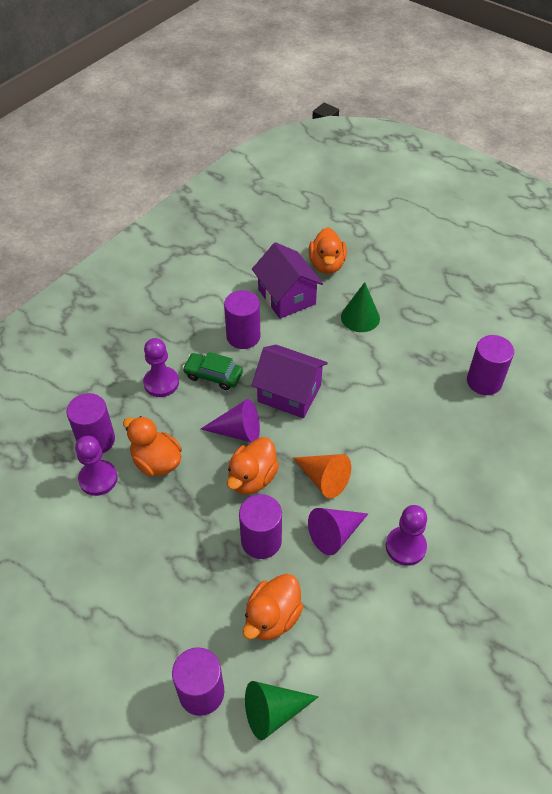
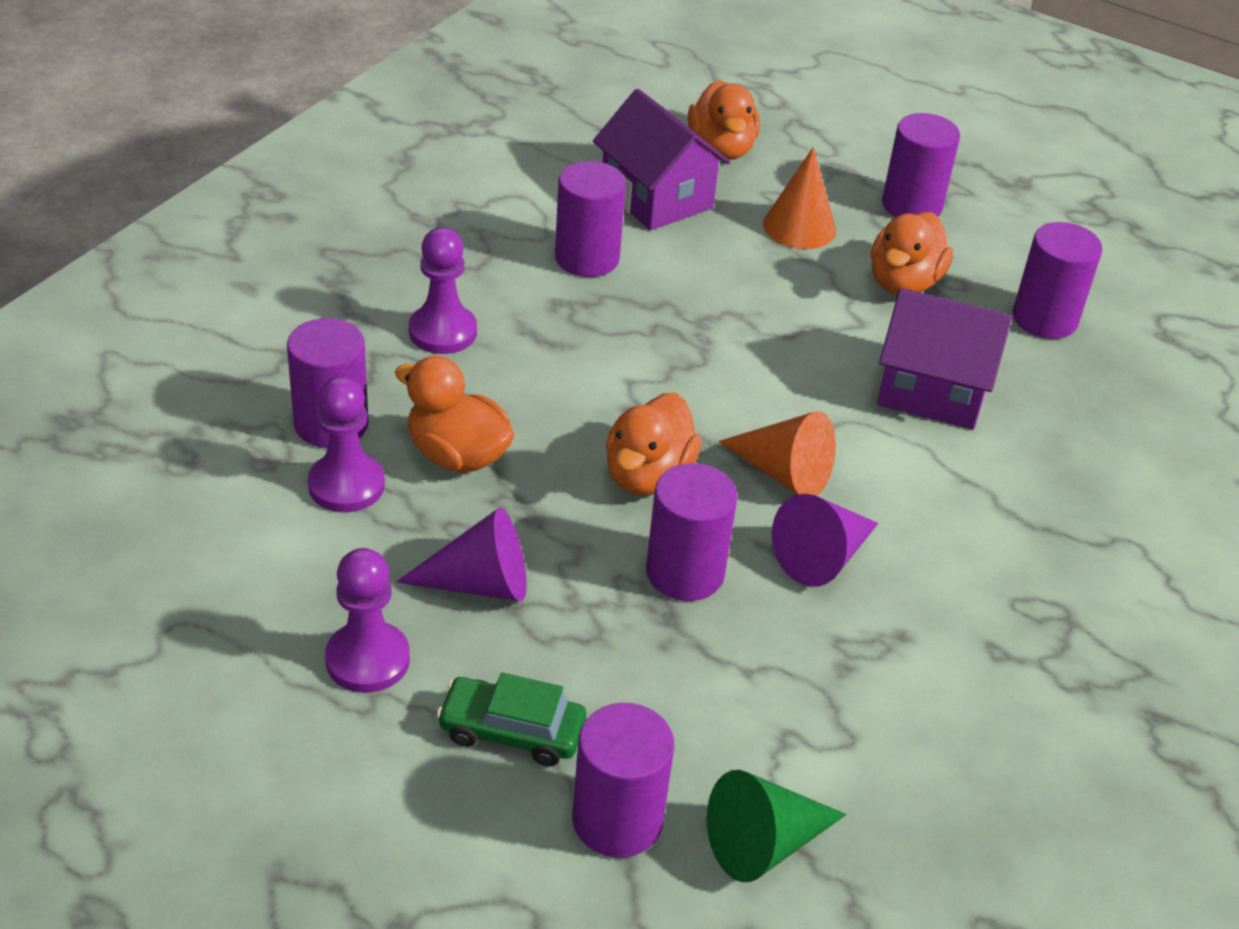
camera: 10 degrees left, 10 degrees down
green car [183,352,243,390] -> green car moved to [436,672,586,766]
purple cone [201,399,260,442] -> purple cone moved to [396,508,527,601]
orange duck [243,574,303,640] -> orange duck moved to [871,212,953,295]
purple house [251,345,328,418] -> purple house moved to [877,288,1012,429]
green cone [341,282,380,332] -> orange cone [763,147,836,249]
purple pawn [386,505,427,566] -> purple pawn moved to [325,548,410,693]
none -> purple cylinder [882,113,960,217]

